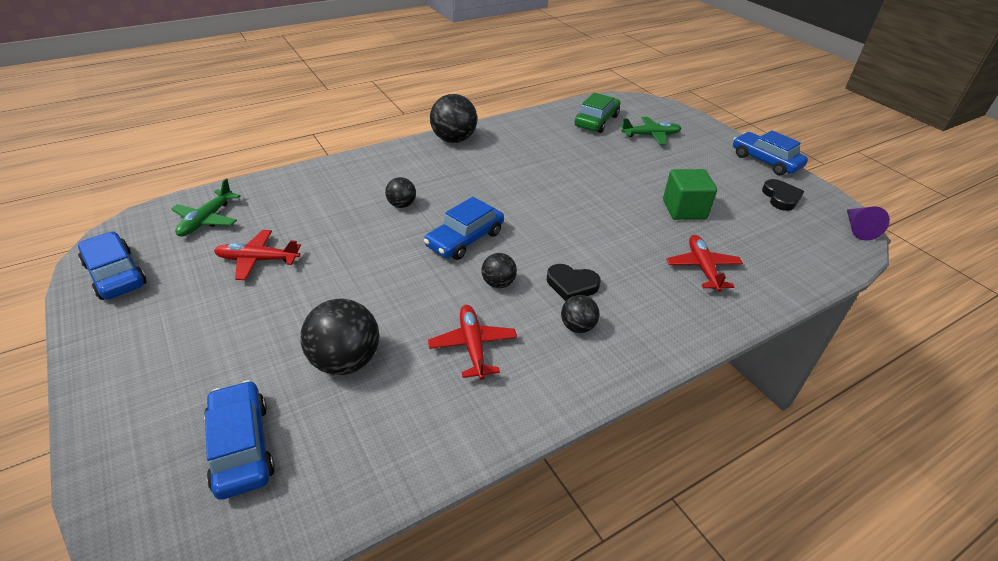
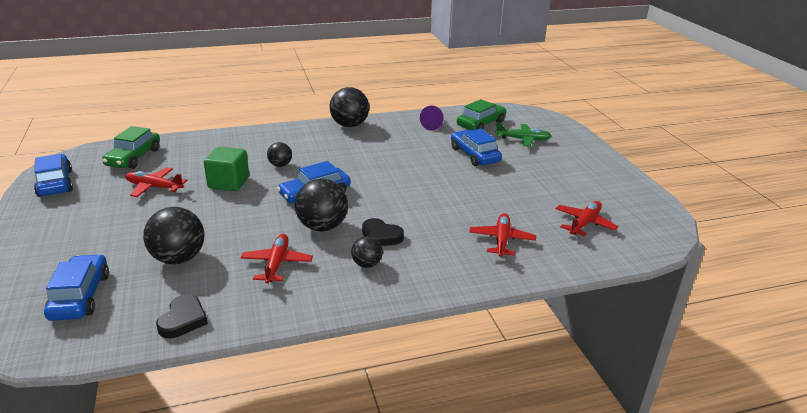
camera: 15 degrees right, 10 degrees down
green plane [171,179,241,237] -> green car [102,126,160,169]
black ball [481,253,517,288] -> black ball [295,178,348,231], size x1.81
green cube [663,169,717,220] -> green cube moved to [204,147,249,191]
blue car [733,130,808,175] -> blue car moved to [451,129,502,166]
black heart [762,179,804,211] -> black heart moved to [156,294,208,338]
purple cone [847,206,890,241] -> purple cone moved to [420,105,444,130]
none -> red plane [556,201,619,236]

